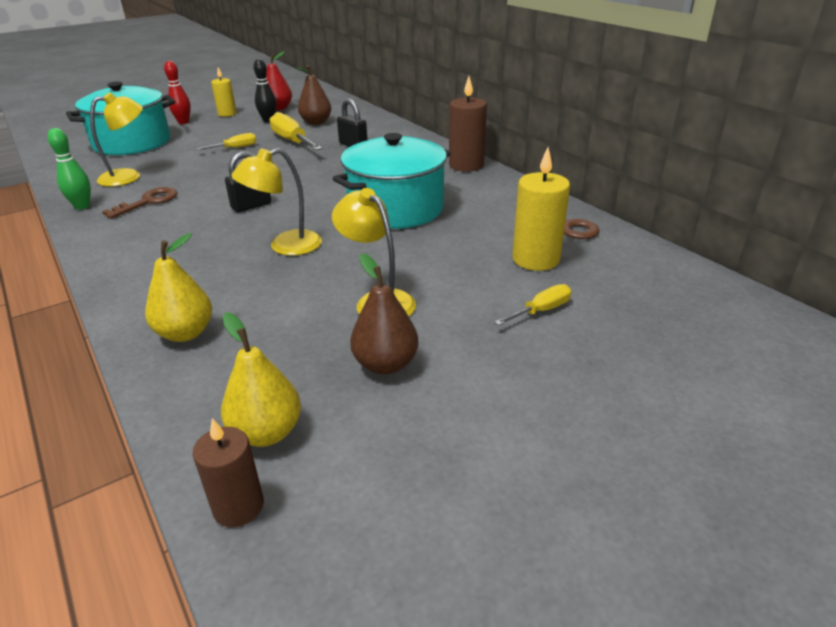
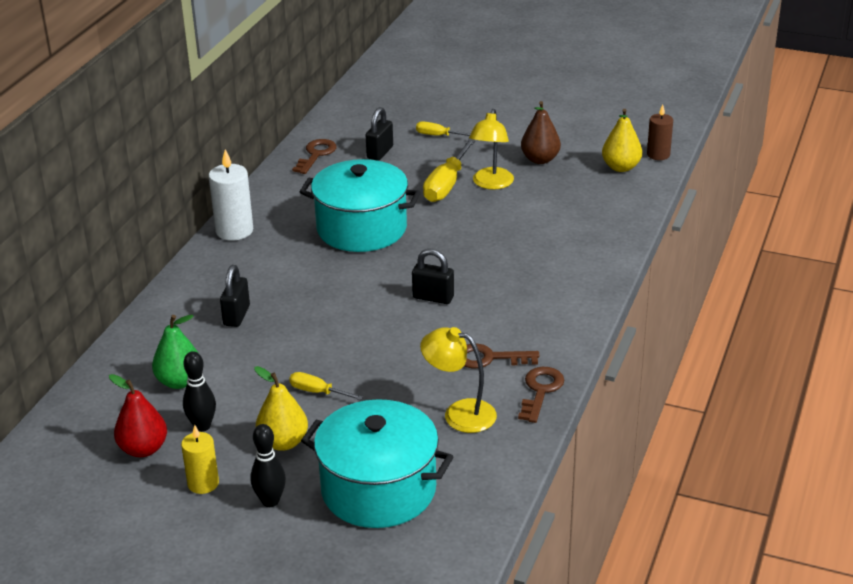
camera: 125 degrees left, 0 degrees up
green bowling pin [48,128,91,210] -> brown key [518,367,564,423]
yellow pear [145,233,212,342] -> yellow pear moved to [254,366,308,451]
red bowling pin [164,61,191,124] -> black bowling pin [250,424,286,507]
yellow lamp [231,148,322,256] -> none
yellow screwdriver [270,112,323,150] -> yellow screwdriver moved to [423,139,476,202]
brown pear [297,65,331,125] -> green pear [152,315,199,389]
brown candle [449,76,487,172] -> white candle [208,149,253,241]
yellow candle [512,148,570,271] -> black padlock [366,107,393,161]

